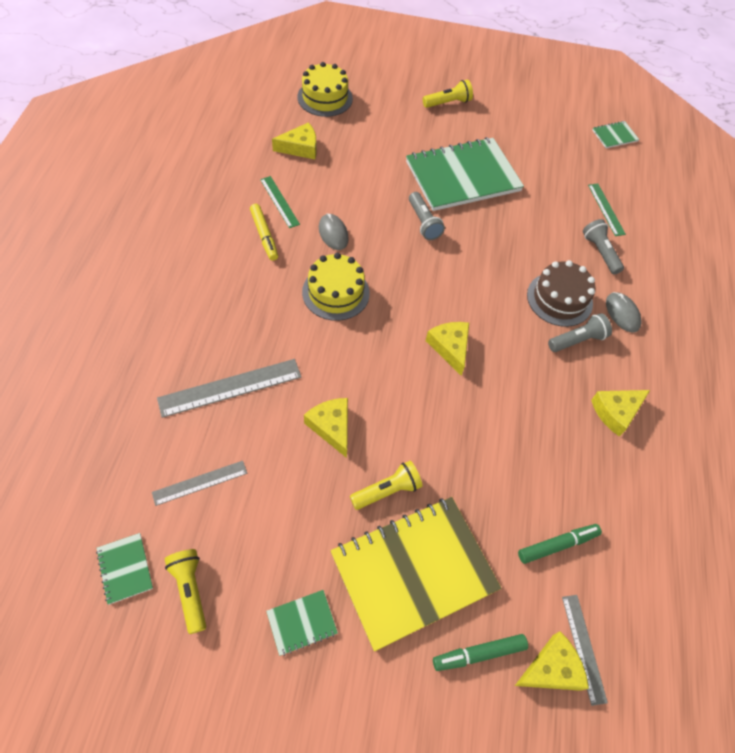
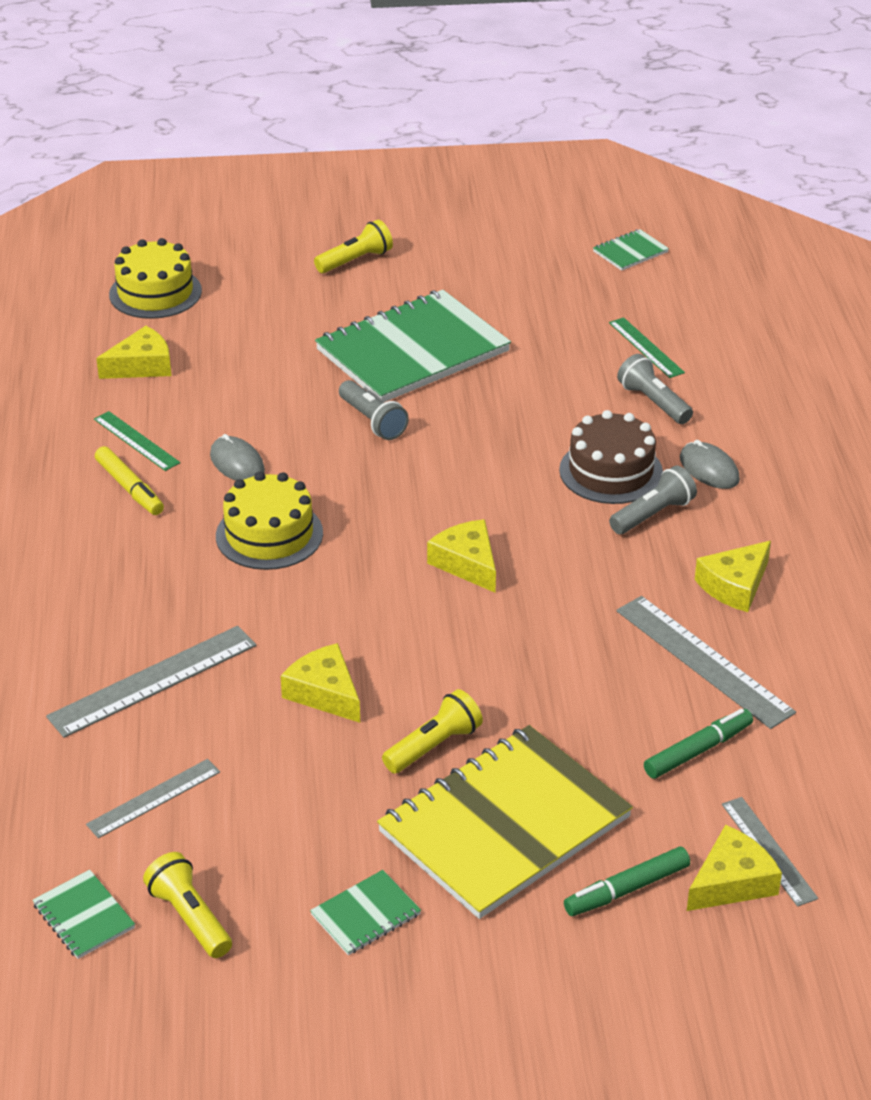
camera: 10 degrees left, 20 degrees down
none -> grey ruler [616,596,796,729]

